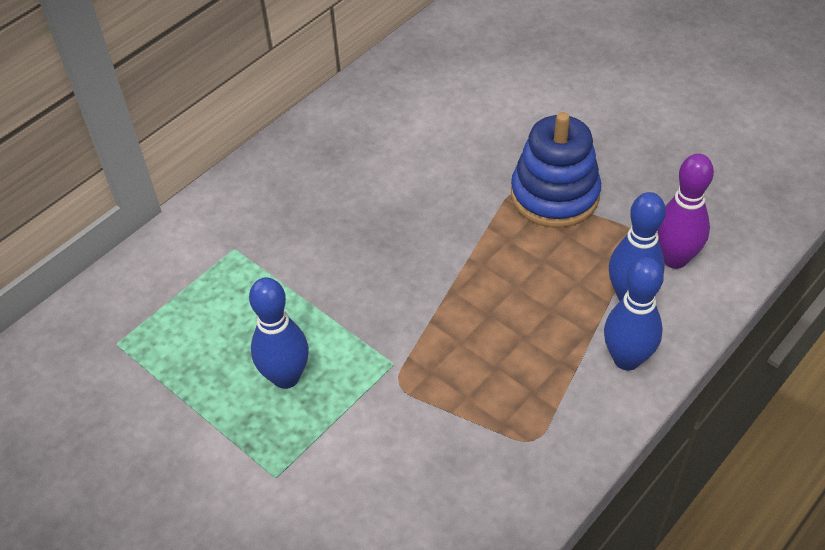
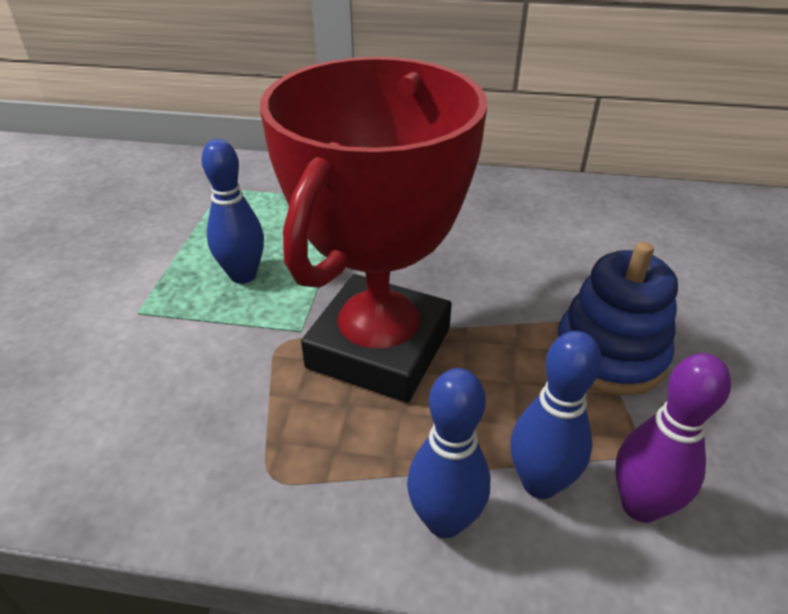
camera: 55 degrees right, 10 degrees down
none -> red trophy [260,57,487,403]

